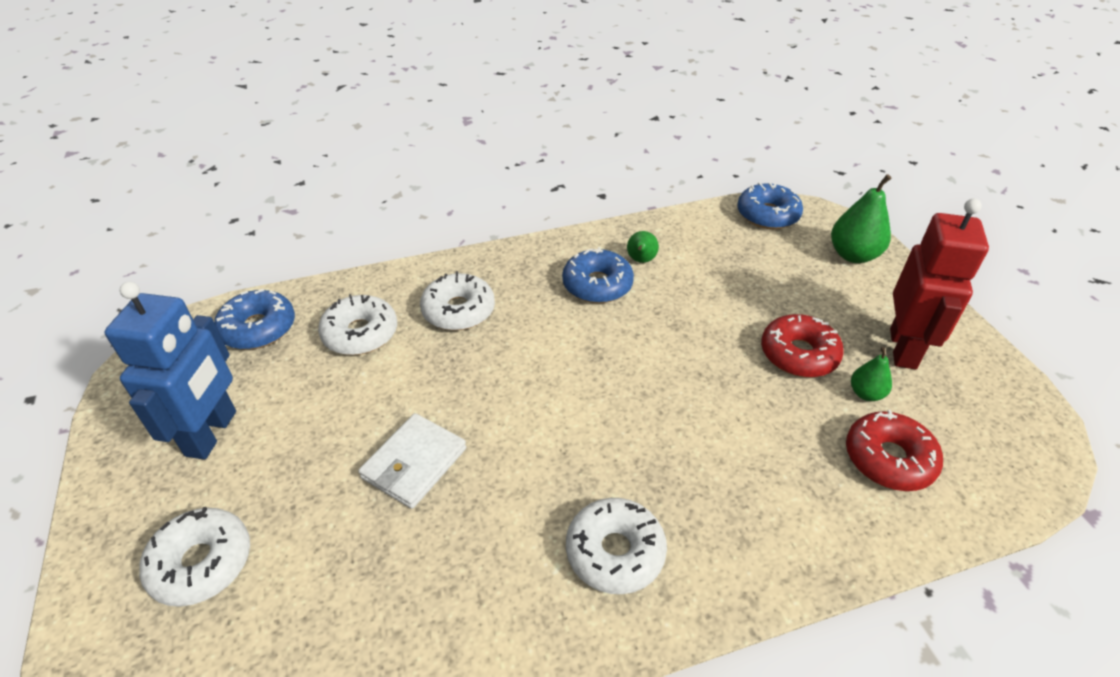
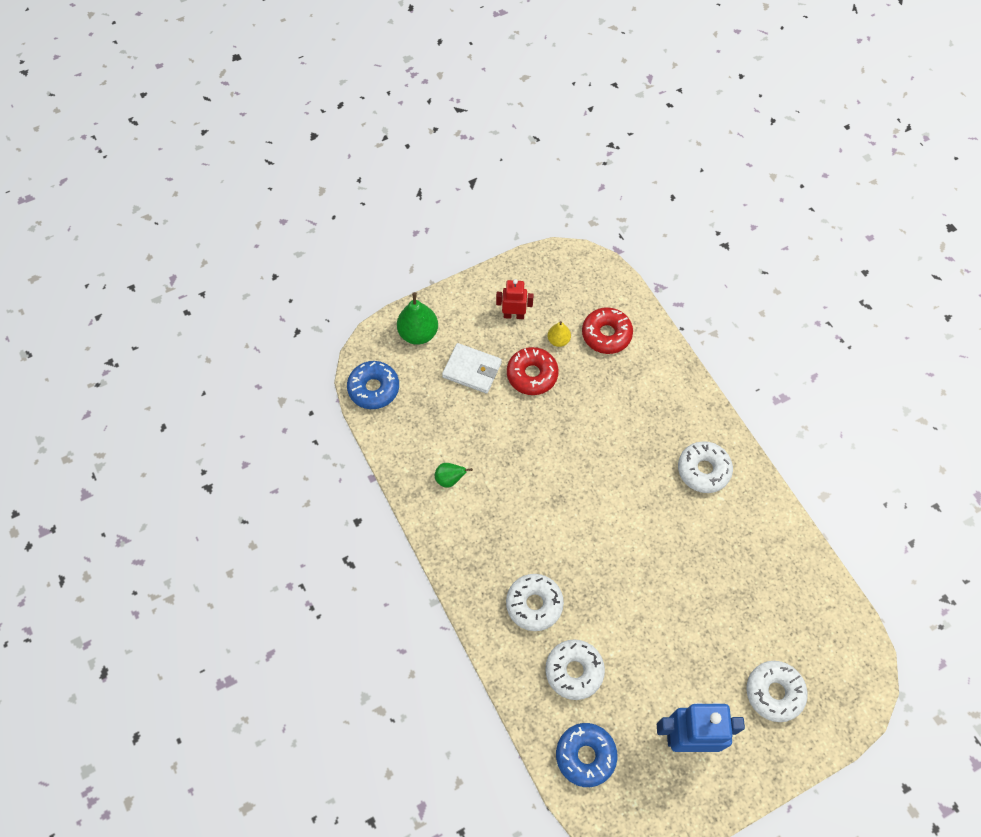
camera: 100 degrees left, 20 degrees up
white wallet [358,413,466,509] -> white wallet moved to [442,343,502,393]
blue donut [562,247,634,303] -> none
green pear [851,347,892,401] -> yellow pear [548,321,571,347]
red robot [890,199,989,369] -> red robot [496,279,534,319], size x0.57

